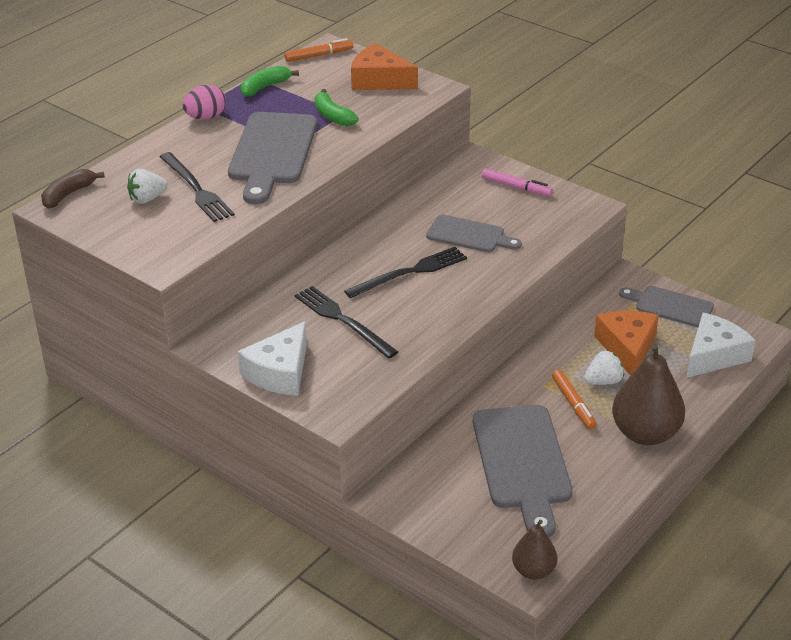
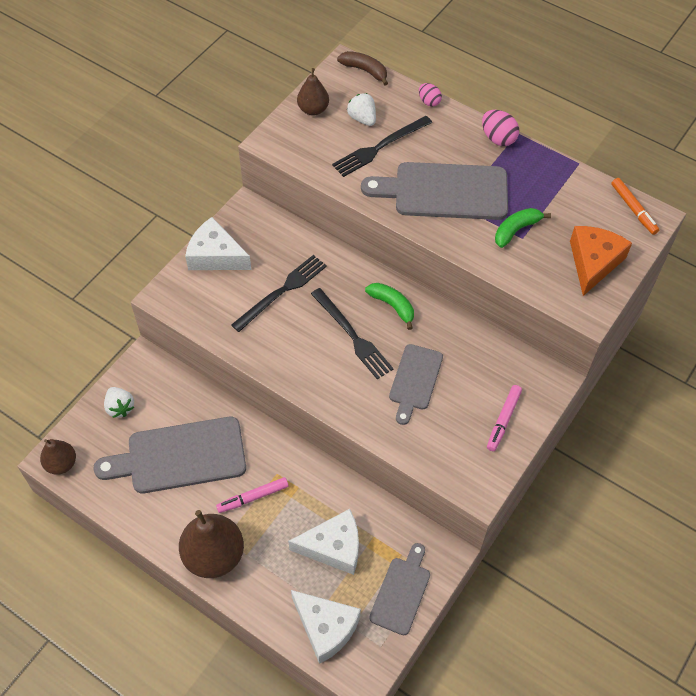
camera: 85 degrees right, 20 degrees up
green banana [241,66,299,97] -> green banana moved to [365,283,414,330]
orange marker [552,369,597,430] -> pink marker [216,477,289,513]
white strawberry [584,351,624,385] -> white strawberry moved to [104,387,134,418]
orange cheese [594,311,659,375] -> white cheese [288,509,359,575]
none -> brown pear [297,68,329,116]
none -> pink egg [419,83,442,107]

